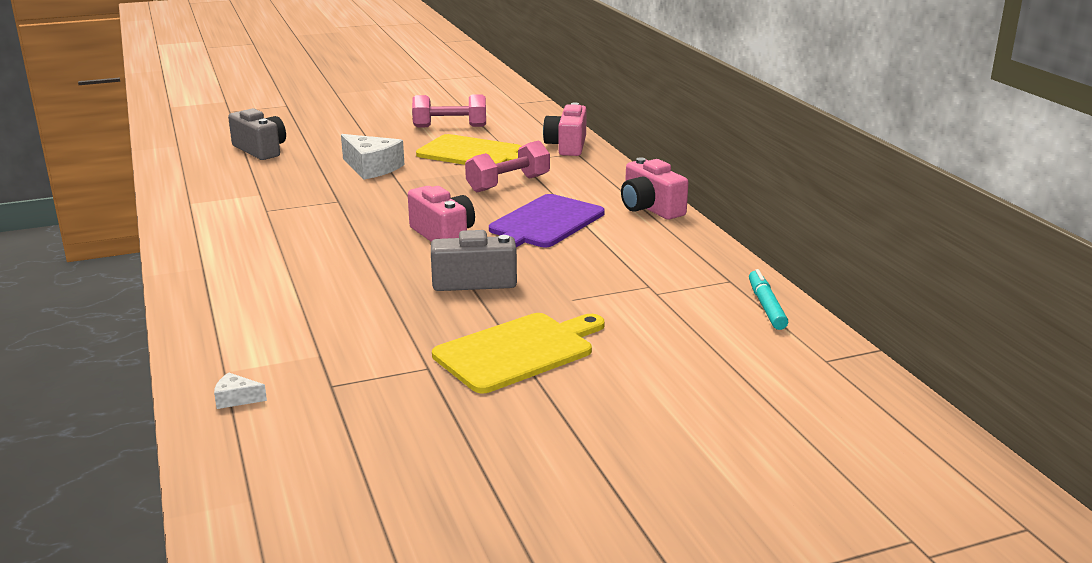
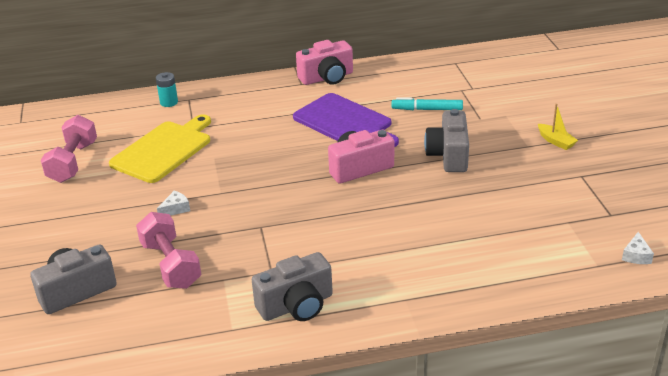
camera: 80 degrees left, 10 degrees up
white cheese [341,134,405,179] -> white cheese [157,191,190,216], size x0.46
yellow cutting board [432,313,605,393] -> yellow boat [538,104,578,150]
pink dumbbell [465,140,550,192] -> pink dumbbell moved to [136,212,201,289]
pink camera [543,102,587,156] -> turquoise battery [156,72,178,107]
turquoise marker [749,269,788,330] -> turquoise marker moved to [392,97,463,110]
none -> grey camera [252,252,333,321]

